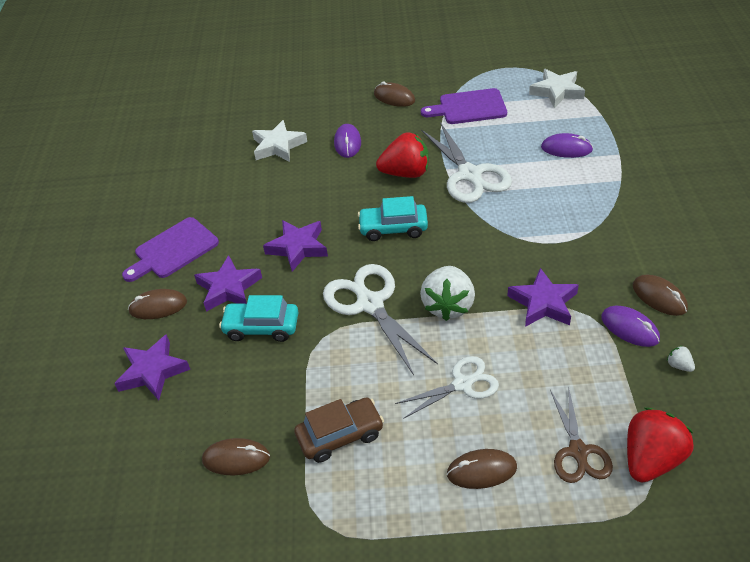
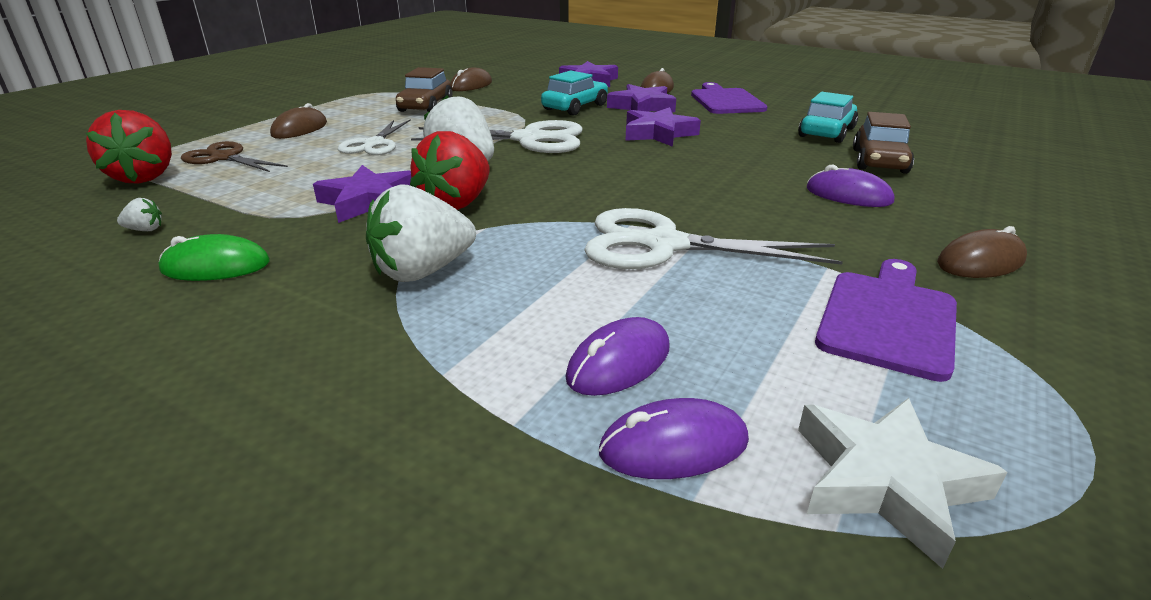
camera: 120 degrees right, 15 degrees down
white star [252,120,307,162] -> brown car [853,112,914,174]
turquoise car [358,196,428,241] -> turquoise car moved to [798,92,858,143]
red strawberry [376,133,429,178] -> red strawberry moved to [410,131,490,210]
purple mouse [601,306,660,347] -> purple mouse moved to [599,398,749,479]
brown mouse [633,275,688,316] -> green mouse [159,234,270,281]
none -> white strawberry [366,184,476,282]

